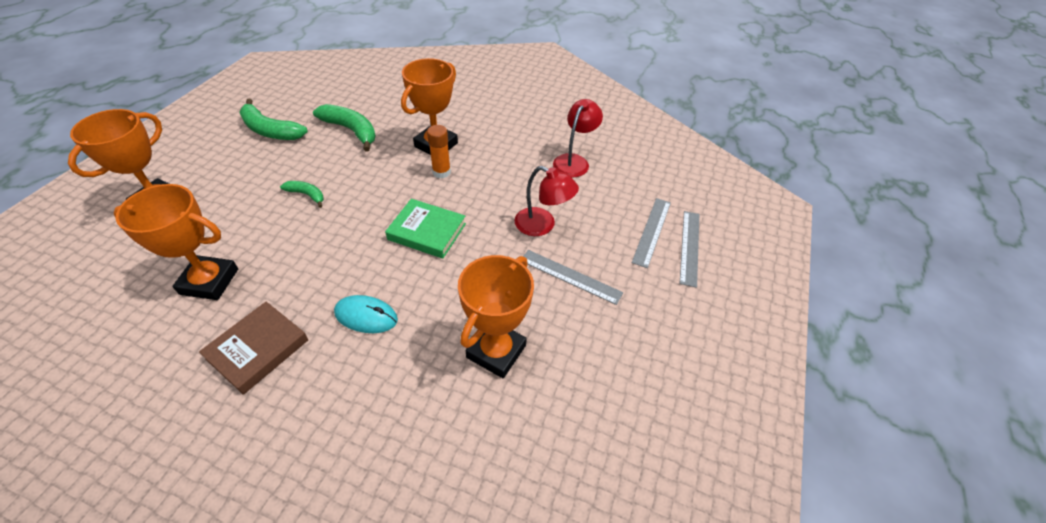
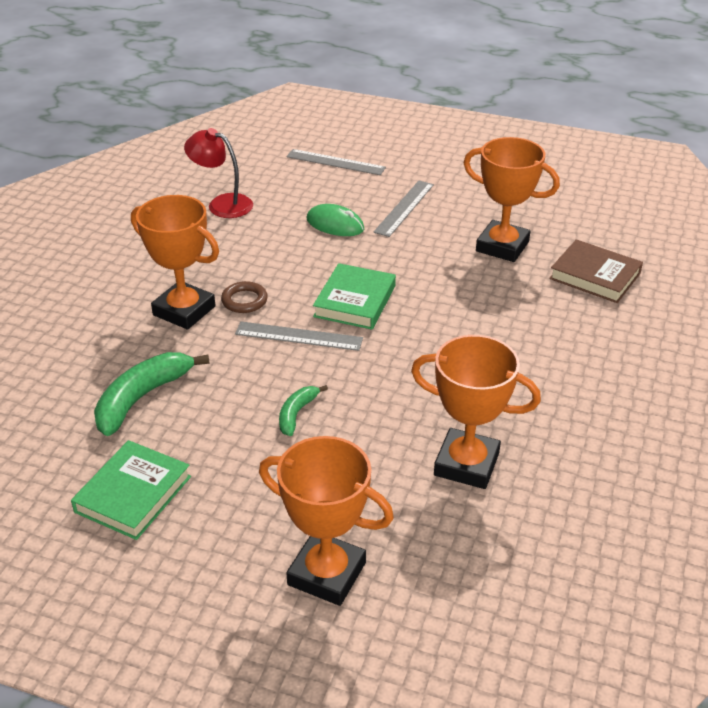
camera: 90 degrees left, 10 degrees down
orange trophy [114,184,238,300] -> orange trophy turned 75 degrees counterclockwise [411,335,541,489]
brown book [199,302,309,395] -> brown book moved to [549,239,643,303]
green banana [239,99,308,140] -> green book [71,440,191,540]
turquoise mouse [334,295,398,333] -> none
orange glue stick [427,125,451,178] -> brown ring [221,281,268,313]
red lamp [514,166,579,236] -> green mouse [306,204,364,236]
grey ruler [680,211,699,288] -> grey ruler moved to [235,321,363,351]

